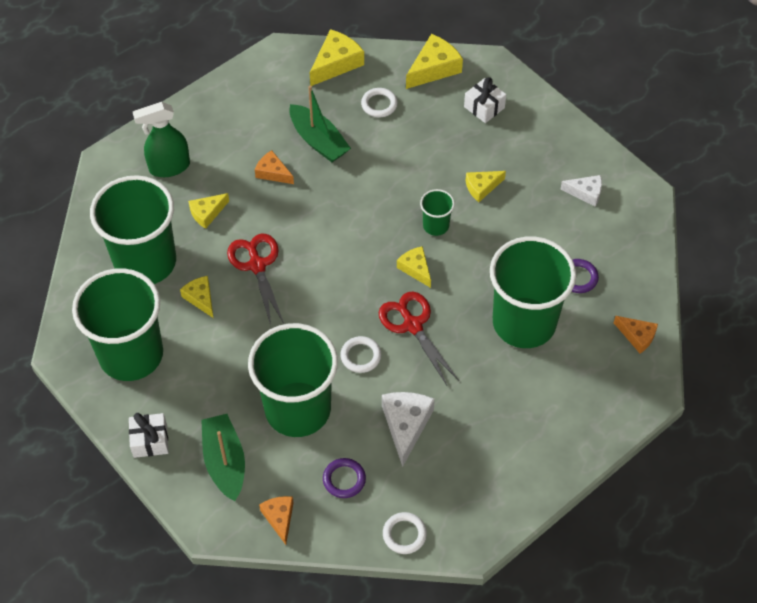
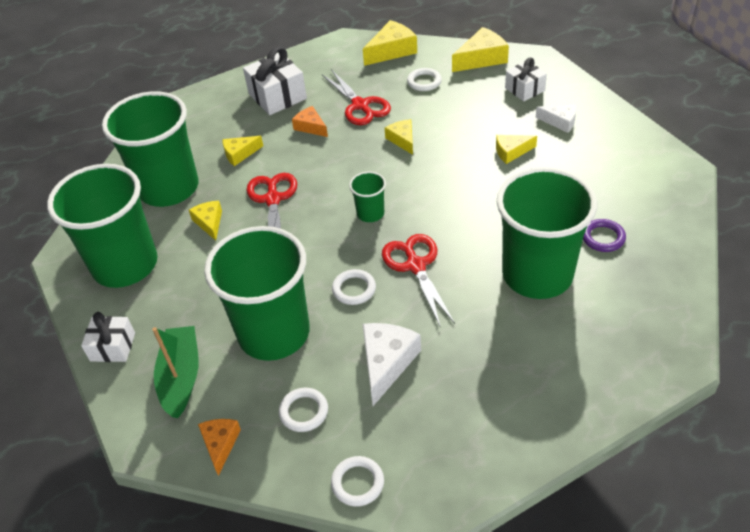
camera: 15 degrees right, 10 degrees down
green spray bottle [133,102,190,177] -> none
green boat [289,86,351,162] -> red scissors [322,69,391,125]
purple ring [323,458,366,498] -> white ring [279,388,328,432]
yellow cheese [397,246,431,288] -> yellow cheese moved to [385,119,413,155]
green cup [420,189,455,236] -> green cup moved to [349,172,386,222]
white cheese [561,175,602,207] -> white cheese moved to [535,105,576,133]
orange cheese [614,316,658,353] -> none
none -> white gift [243,47,307,115]

